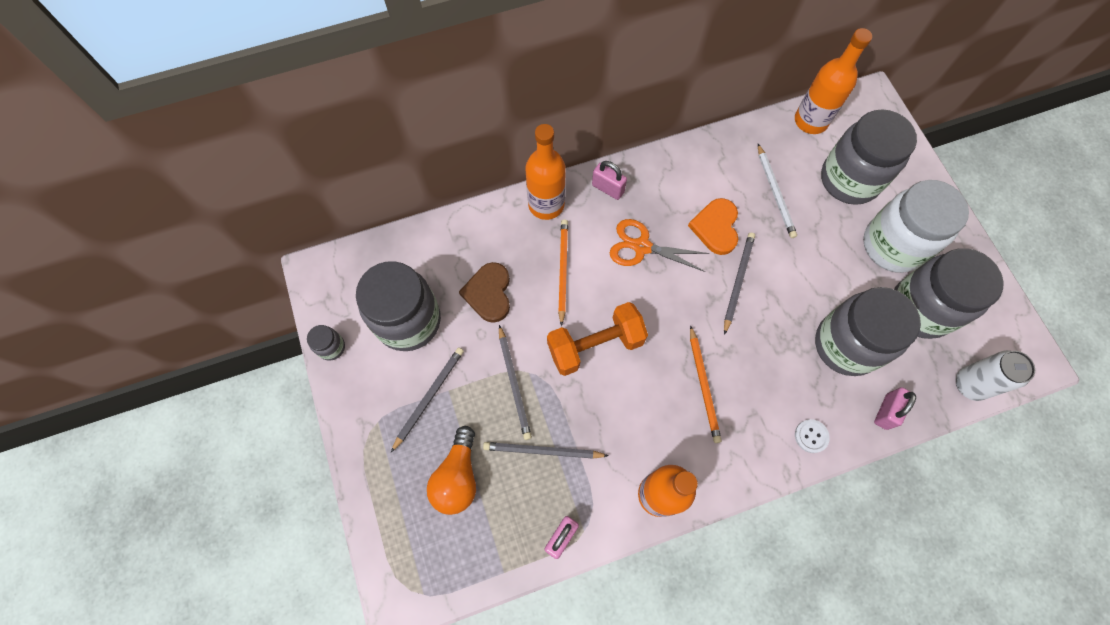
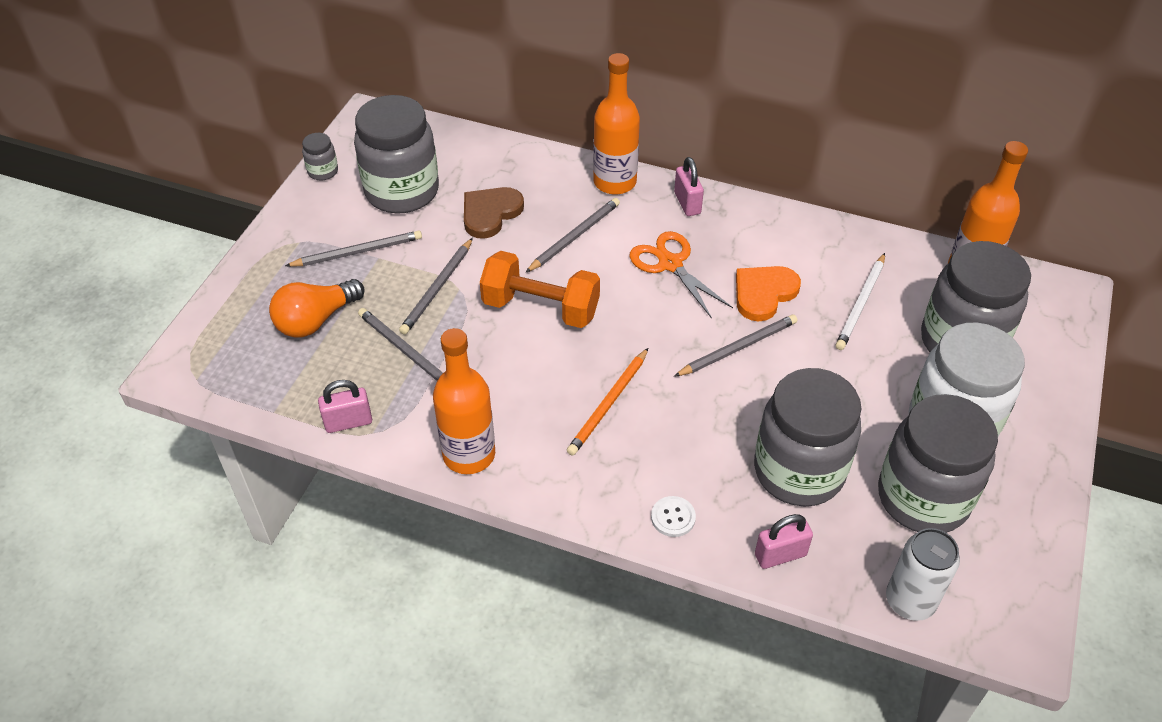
camera: 40 degrees right, 20 degrees down
orange pencil [558,220,568,326] -> grey pencil [525,198,620,273]

